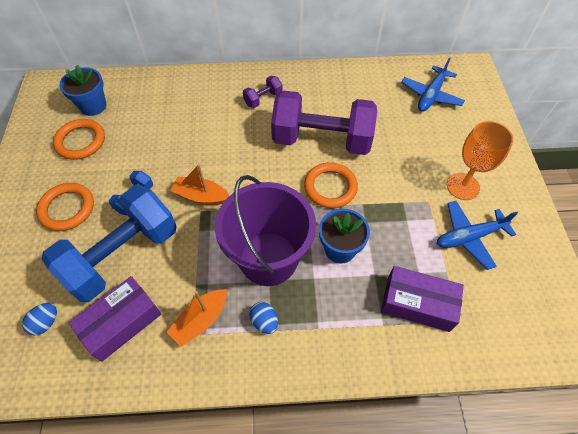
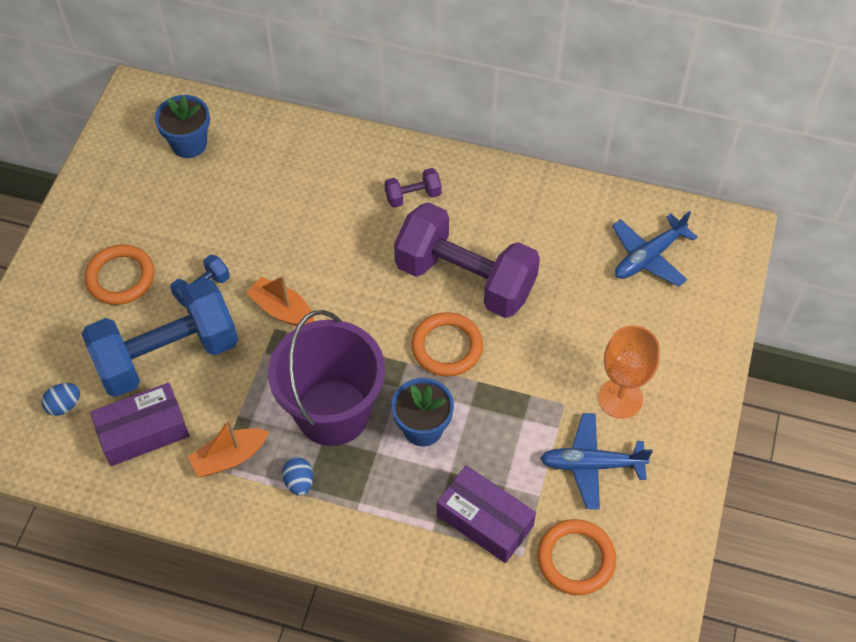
camera: 20 degrees right, 0 degrees up
orange ring [53,119,105,160] -> orange ring moved to [537,519,616,595]

